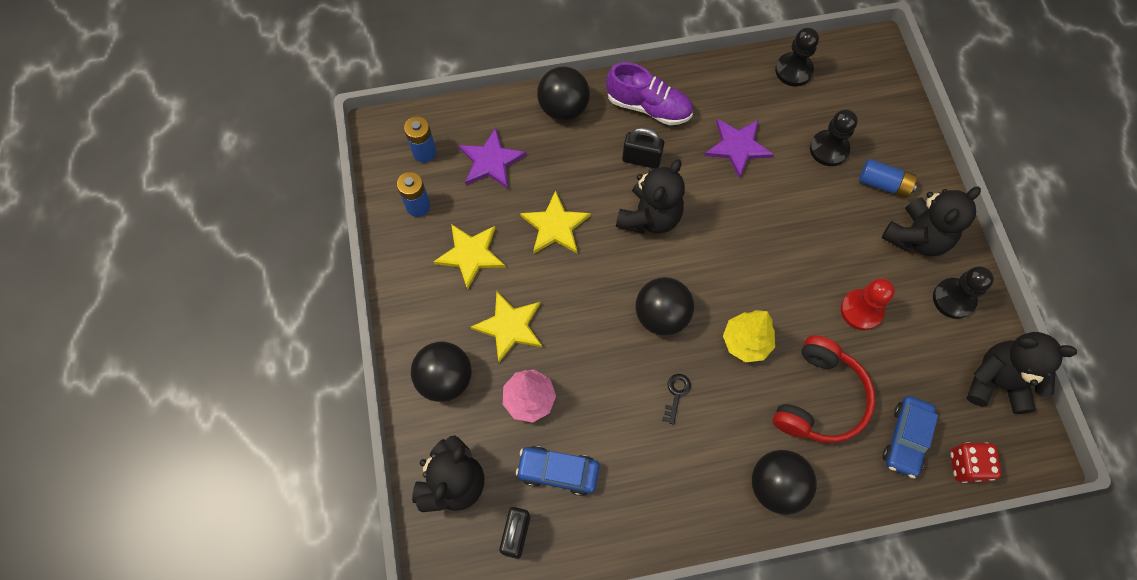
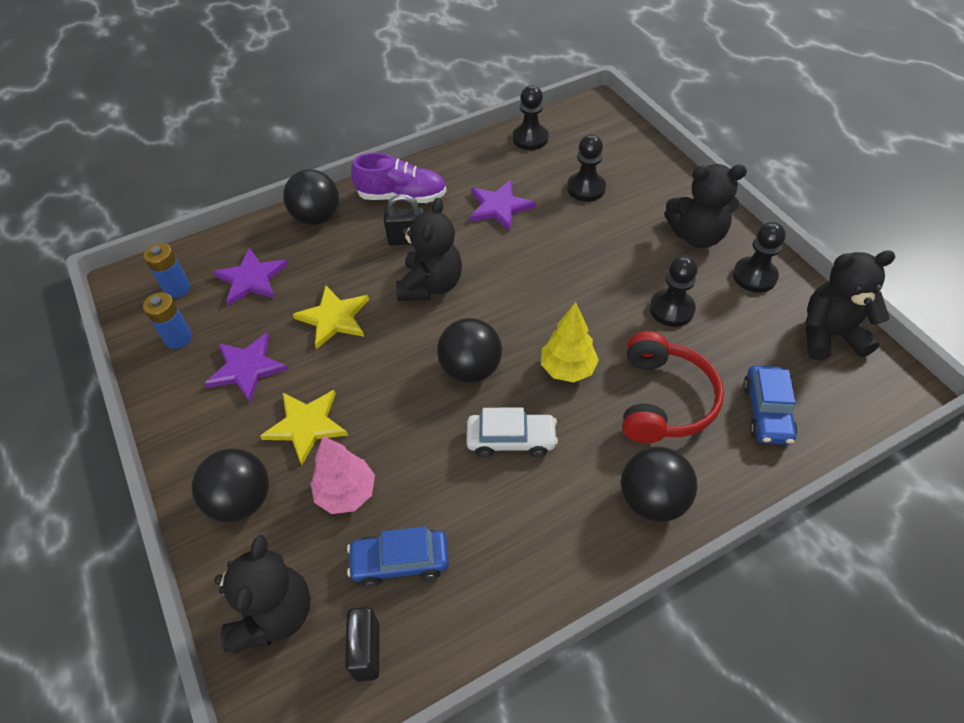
camera: 15 degrees left, 15 degrees down
yellow star [433,224,506,290] -> purple star [204,333,289,402]
black key [662,374,691,425] -> white car [467,407,558,457]
red pawn [841,278,895,331] -> black pawn [650,256,698,327]
blue battery [859,159,917,198] -> none
black teddy bear [882,187,981,256] -> black teddy bear turned 60 degrees clockwise [664,164,747,248]
red dice [950,442,1001,483] -> none

